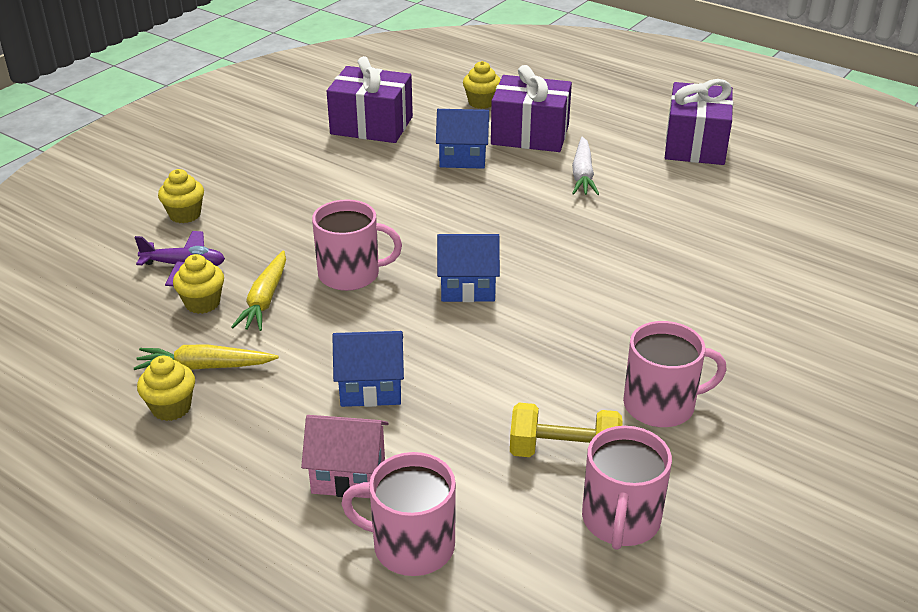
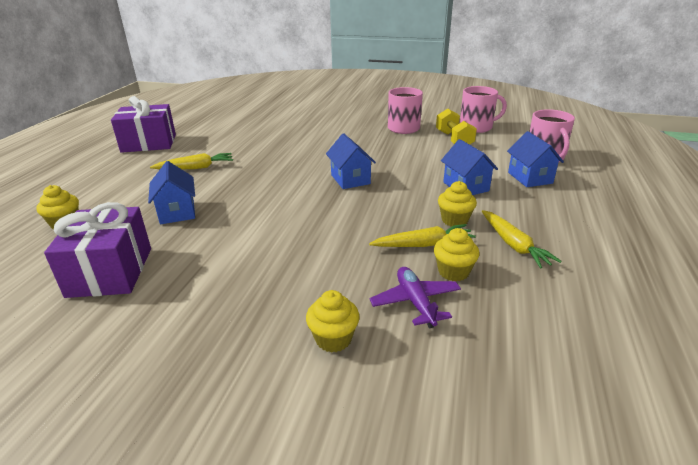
camera: 110 degrees left, 5 degrees down
yellow cupcake [137,355,195,421] -> yellow cupcake moved to [438,181,477,227]
pink house [301,415,389,498] -> blue house [507,131,564,187]
pink mug [312,200,402,291] -> none
purple gift [491,65,572,152] -> none
white carrot [572,137,599,195] -> yellow carrot [150,153,233,170]

